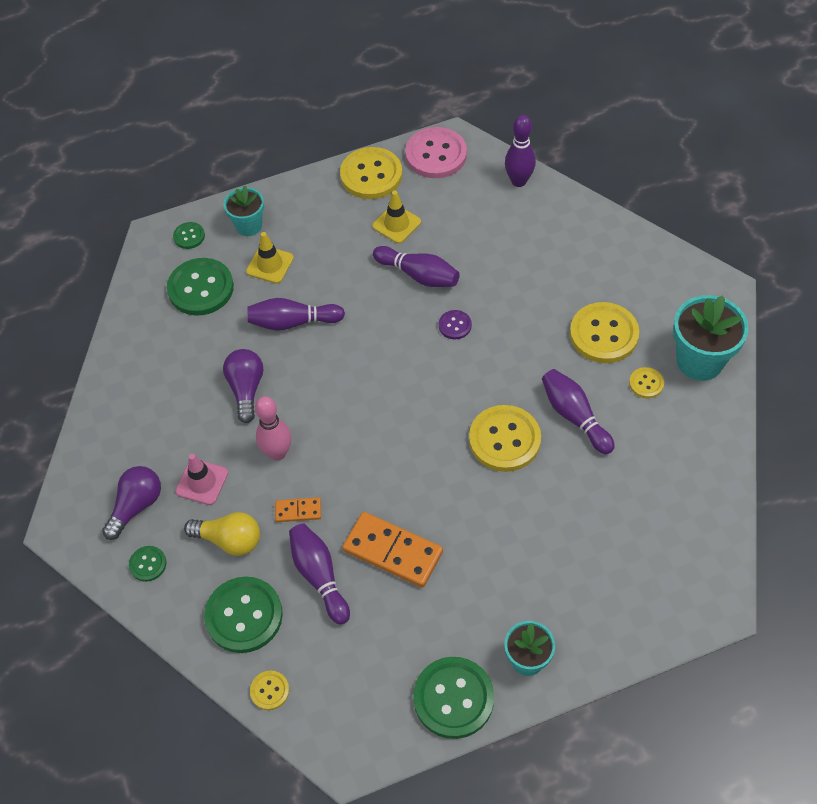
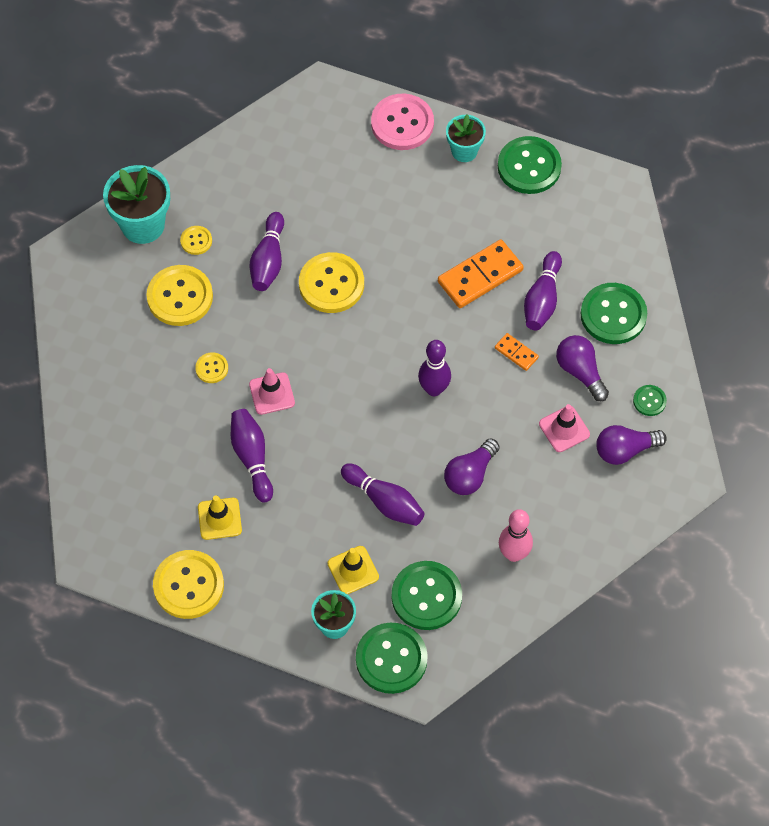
camera: 140 degrees left, 5 degrees up
green button [173,222,205,249] -> green button [356,623,428,694], size x2.04
yellow light bulb [184,512,260,556] -> purple light bulb [556,335,609,401]
yellow button [250,671,289,710] -> yellow button moved to [195,352,228,383]
pink bowling pin [255,396,291,461] -> pink bowling pin moved to [499,509,533,562]
orange domino [342,512,443,588] -> orange domino turned 75 degrees clockwise [438,239,524,308]
pink button [405,127,467,178] -> pink button moved to [371,94,434,150]
purple button [439,310,472,339] -> pink traffic cone [249,368,295,415]
purple bowling pin [505,115,536,187] -> purple bowling pin moved to [418,340,451,396]

